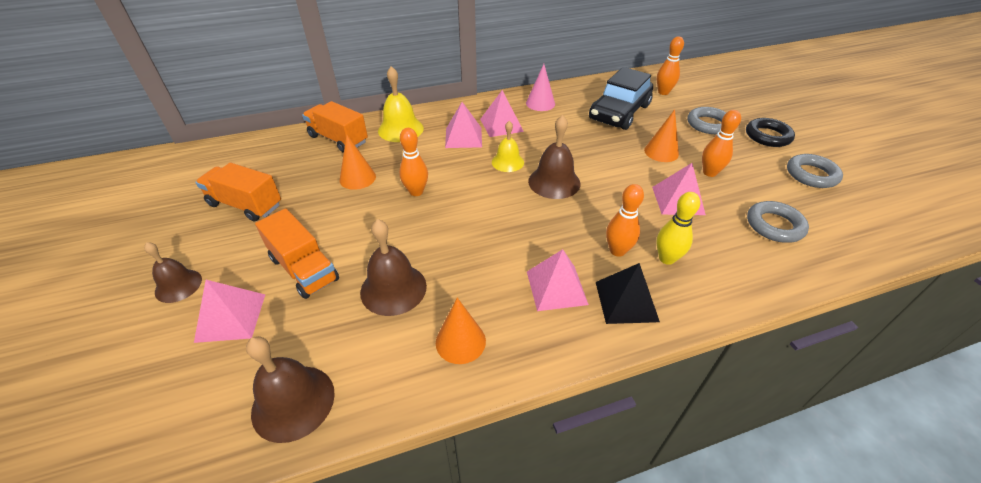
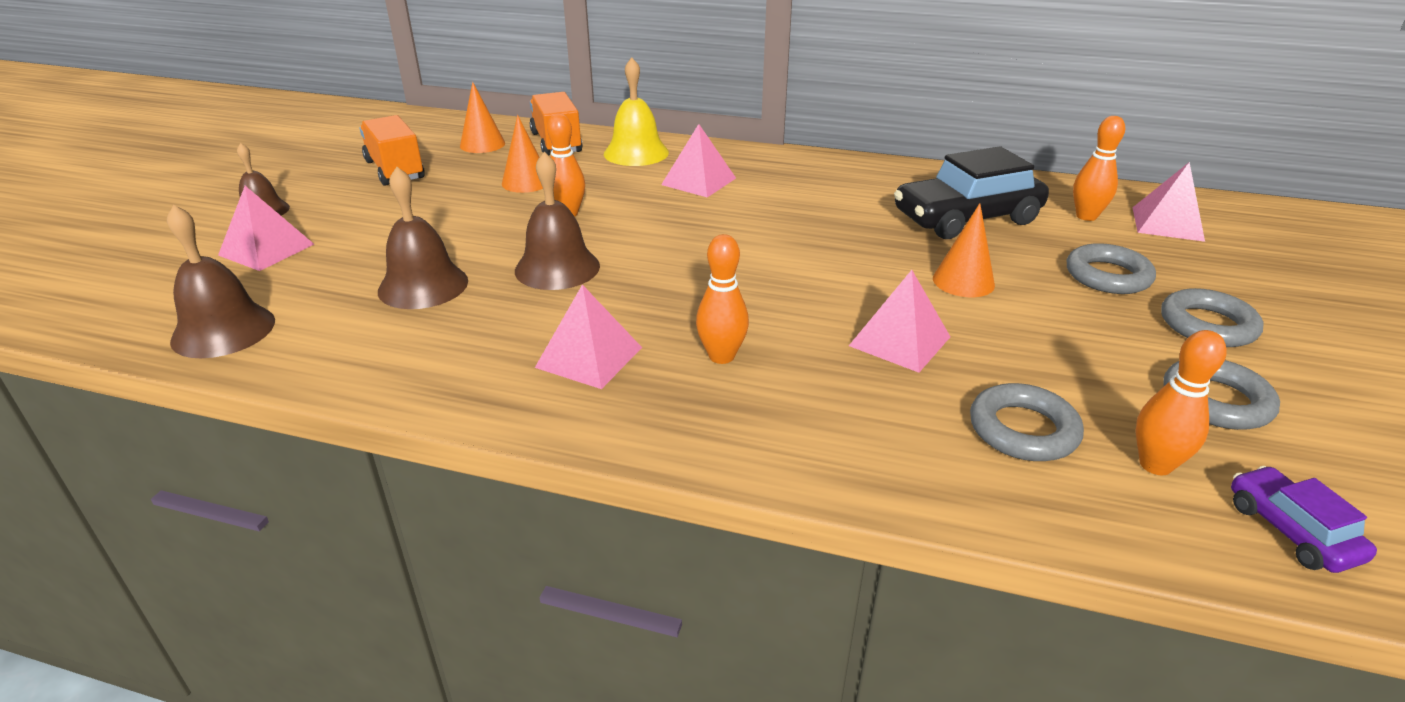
camera: 35 degrees right, 10 degrees down
orange truck [255,208,339,299] -> none
orange cone [436,298,486,364] -> orange cone moved to [460,82,505,153]
pink pyramid [480,90,524,137] -> pink pyramid moved to [1132,162,1205,242]
yellow bell [492,121,524,172] -> none
pink cone [526,64,555,111] -> none
brown bell [528,115,580,199] -> brown bell moved to [515,152,600,290]
black pyramid [596,263,660,324] -> none
yellow bowling pin [656,192,700,265] -> none
orange bowling pin [702,110,741,177] -> orange bowling pin moved to [1136,330,1226,475]
black ring [746,118,795,147] -> grey ring [1161,288,1263,347]
none -> purple car [1231,466,1377,573]

